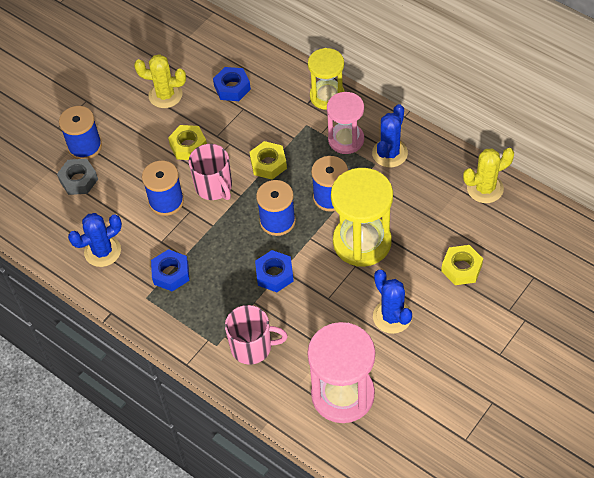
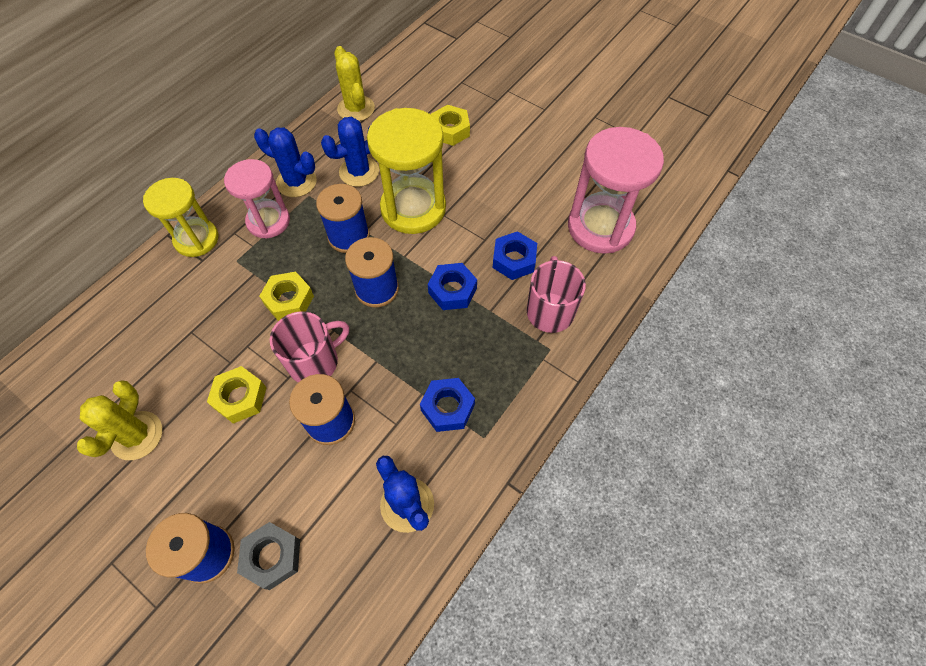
camera: 95 degrees left, 5 degrees up
blue nut [213,67,251,101] -> blue nut moved to [493,231,537,280]
blue cactus [373,270,412,334] -> blue cactus moved to [321,117,379,187]

